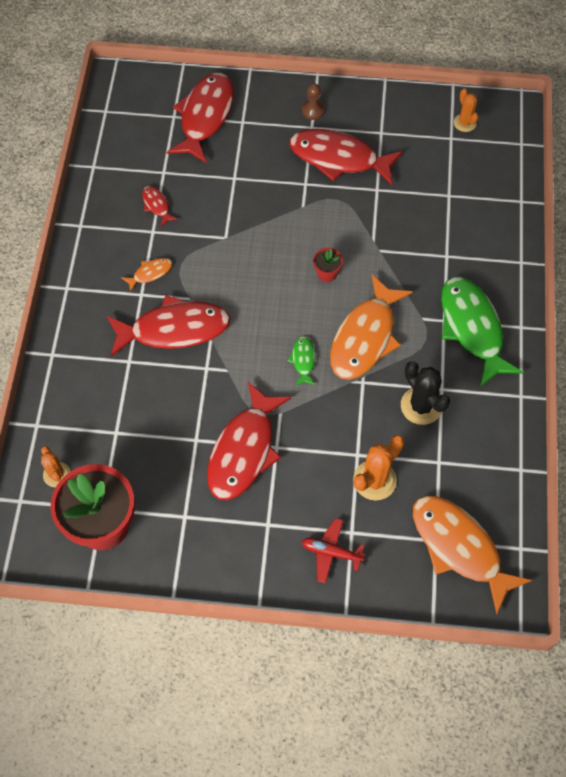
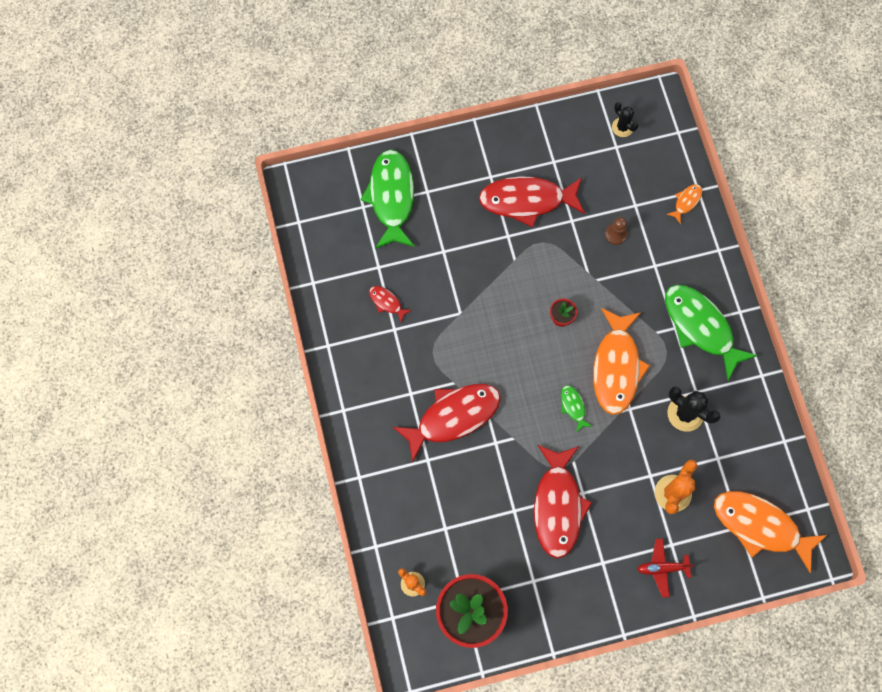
camera: 20 degrees left, 10 degrees up
orange fish [121,258,172,292] -> orange fish moved to [666,184,702,224]
red fish [167,73,234,163] -> green fish [360,150,415,249]
brown pawn [302,83,325,120] -> brown pawn moved to [605,217,627,245]
orange cactus [453,88,479,132] -> black cactus [612,102,638,137]

